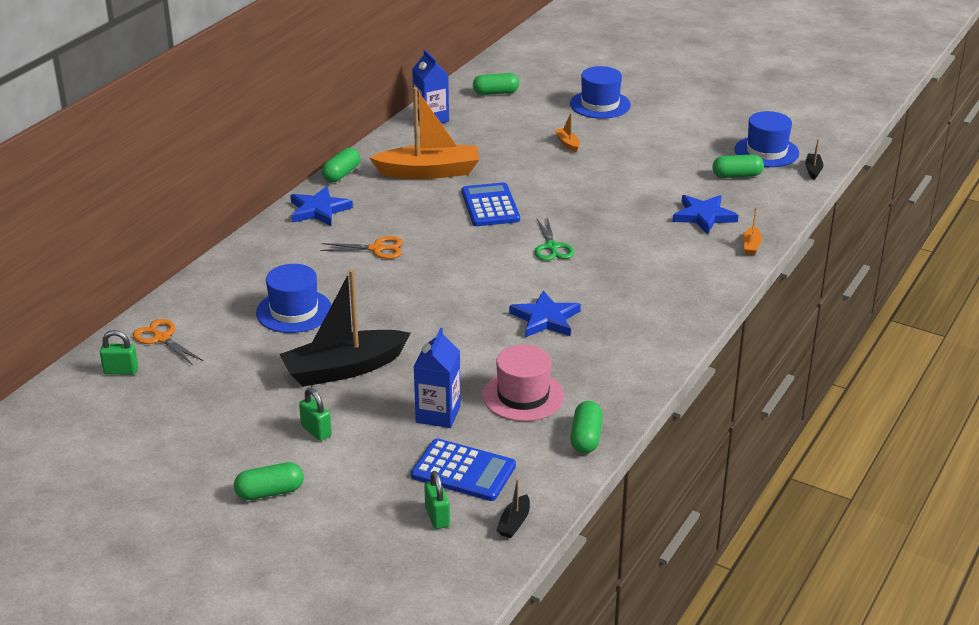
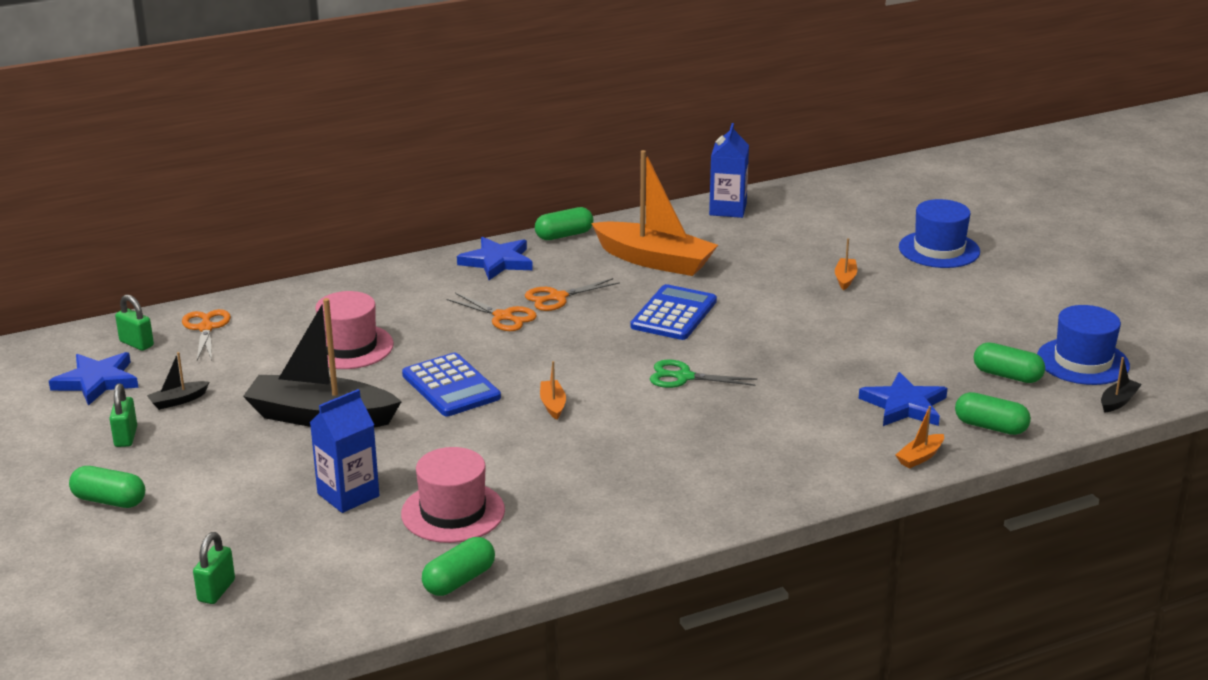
camera: 35 degrees right, 5 degrees down
blue hat [256,264,332,333] -> pink hat [315,291,394,369]
green padlock [299,388,332,441] -> green padlock moved to [109,383,137,447]
blue calculator [411,438,516,501] -> blue calculator moved to [402,353,501,416]
green capsule [473,73,519,95] -> green capsule moved to [955,392,1031,435]
black boat [497,479,530,538] -> black boat moved to [147,352,209,410]
blue star [509,290,581,337] -> blue star moved to [49,352,139,406]
green scissors [535,217,574,261] -> green scissors turned 75 degrees clockwise [650,359,757,388]
none -> orange scissors [525,278,620,311]
none -> orange boat [540,361,566,420]

